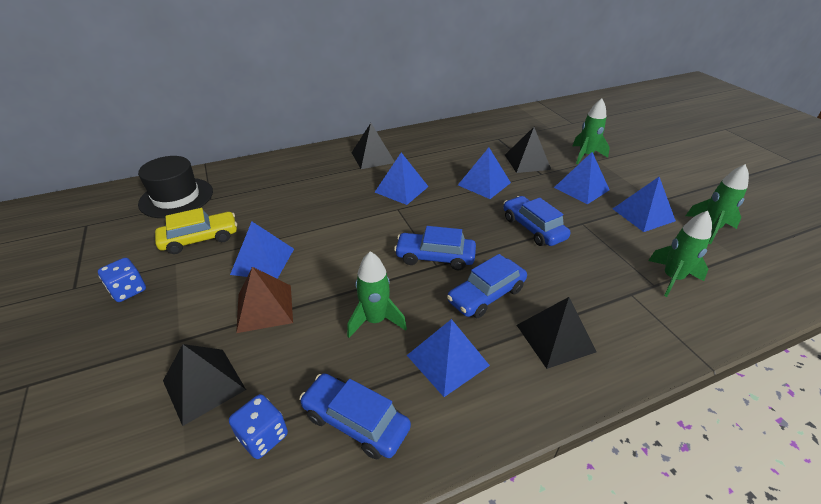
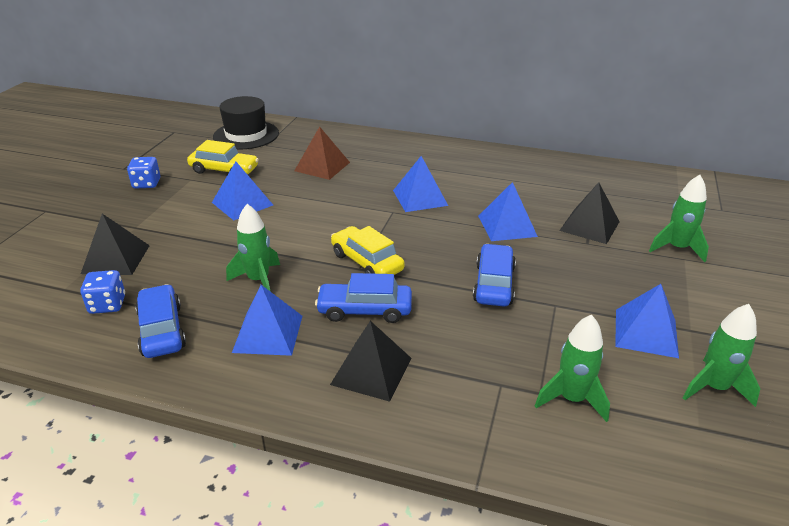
camera: 40 degrees right, 5 degrees down
brown pyramid [236,267,293,333] -> brown pyramid moved to [294,126,350,180]
black pyramid [352,123,395,169] -> none
blue car [394,226,476,270] -> yellow car [331,226,405,275]
blue pyramid [554,152,609,205] -> none

